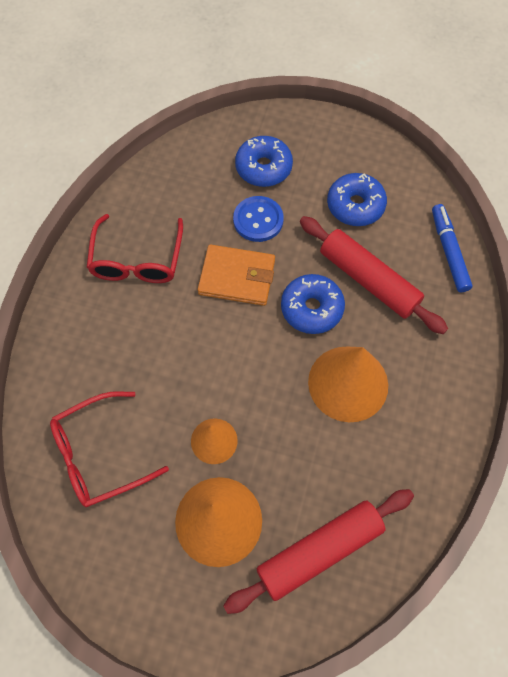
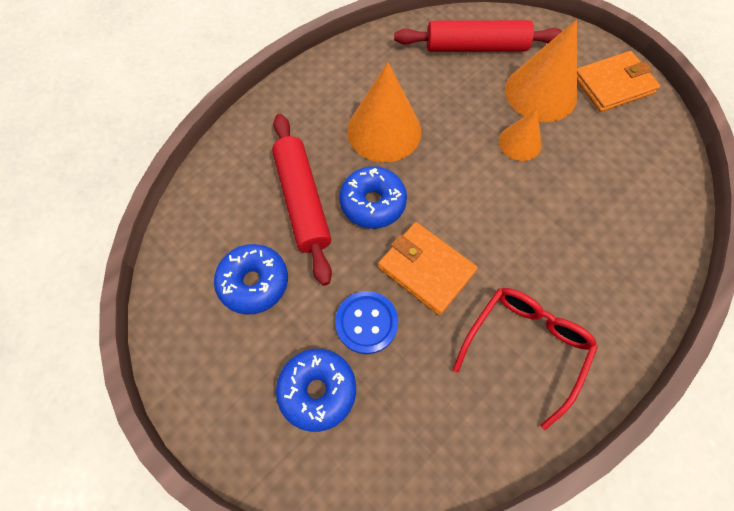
camera: 150 degrees left, 0 degrees up
red glasses [50,391,169,507] -> none
blue marker [432,204,473,292] -> none
none -> orange wallet [577,51,660,112]

